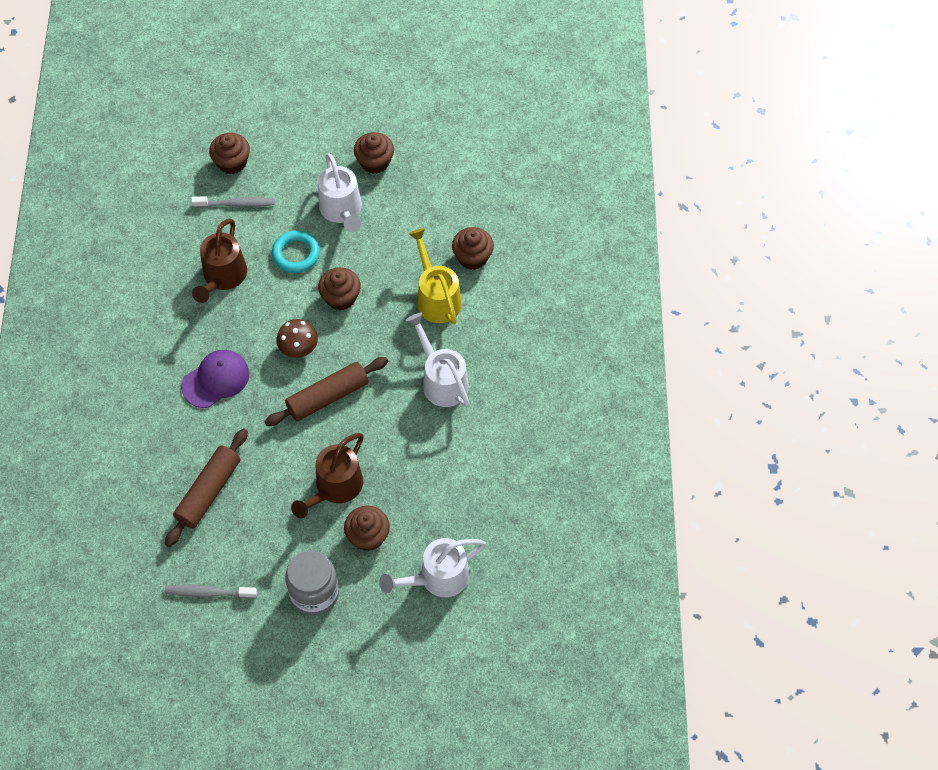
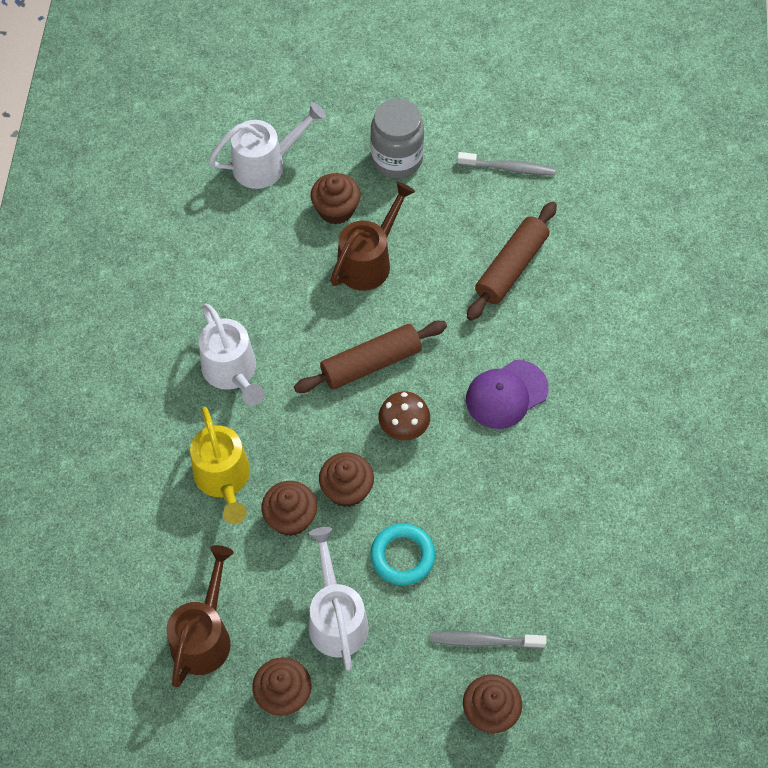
camera: 175 degrees left, 0 degrees up
brown watering can [192,219,247,303] -> brown watering can moved to [166,545,234,688]
brown cupcake [452,227,494,270] -> brown cupcake moved to [261,481,317,536]

